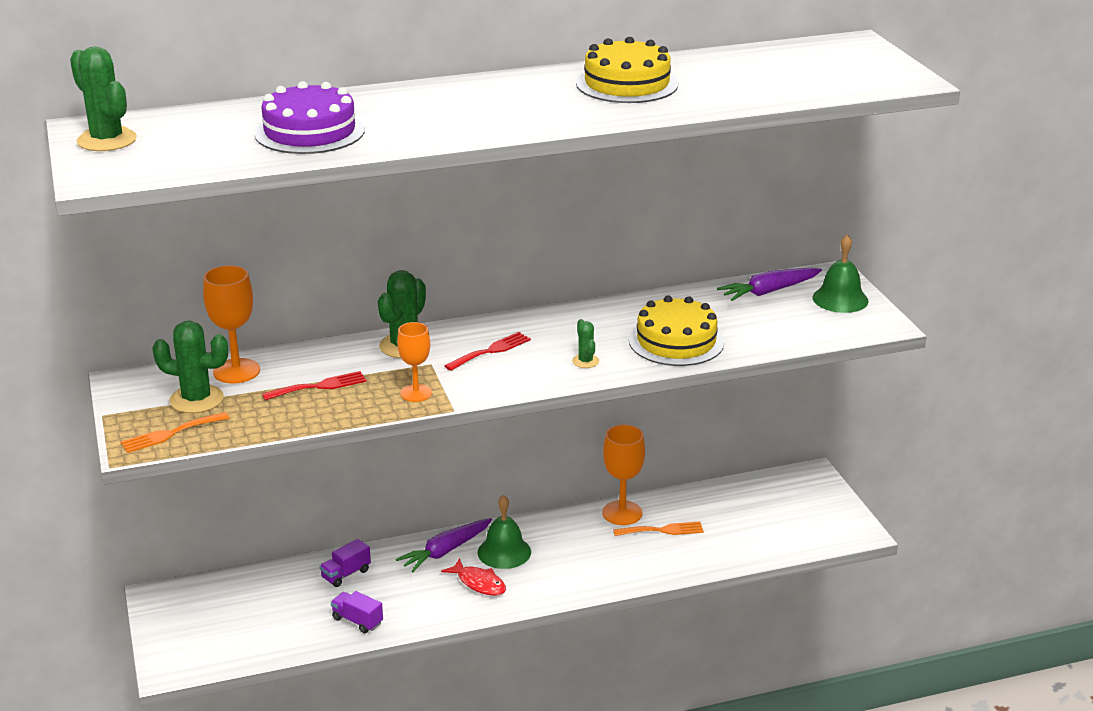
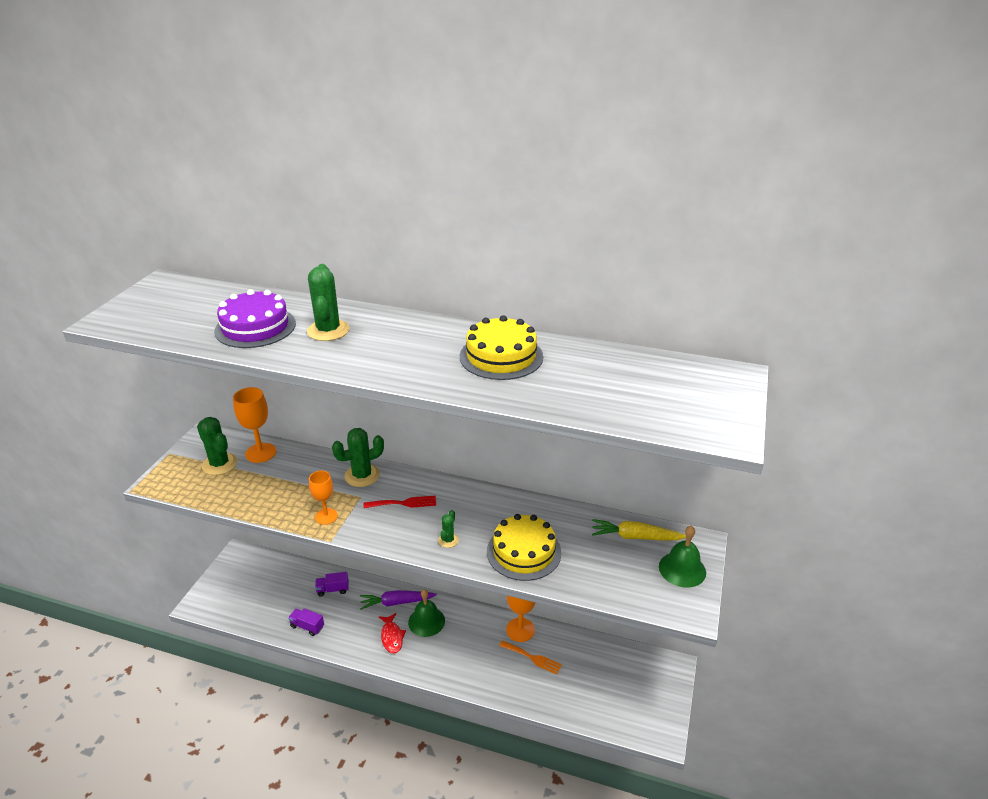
camera: 35 degrees right, 5 degrees up
green cactus [70,47,137,151] -> green cactus moved to [307,264,349,341]
orange fork [120,412,229,453] -> none
red fork [262,371,367,400] -> none
purple truck [331,591,383,633] -> purple truck turned 45 degrees counterclockwise [288,608,324,636]
purple carrot [717,268,822,301] -> yellow carrot [592,519,686,540]

